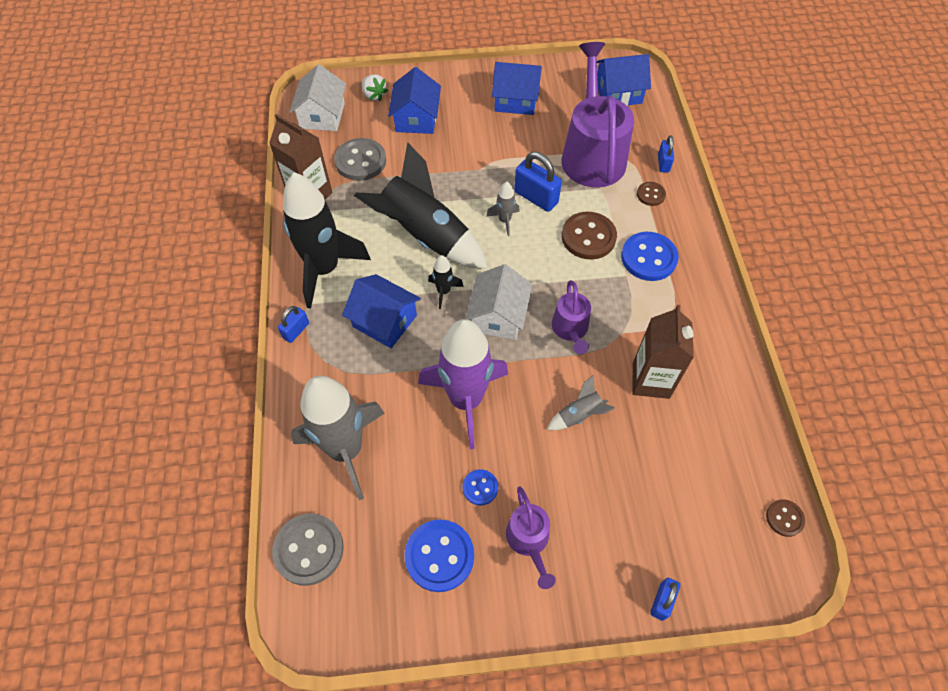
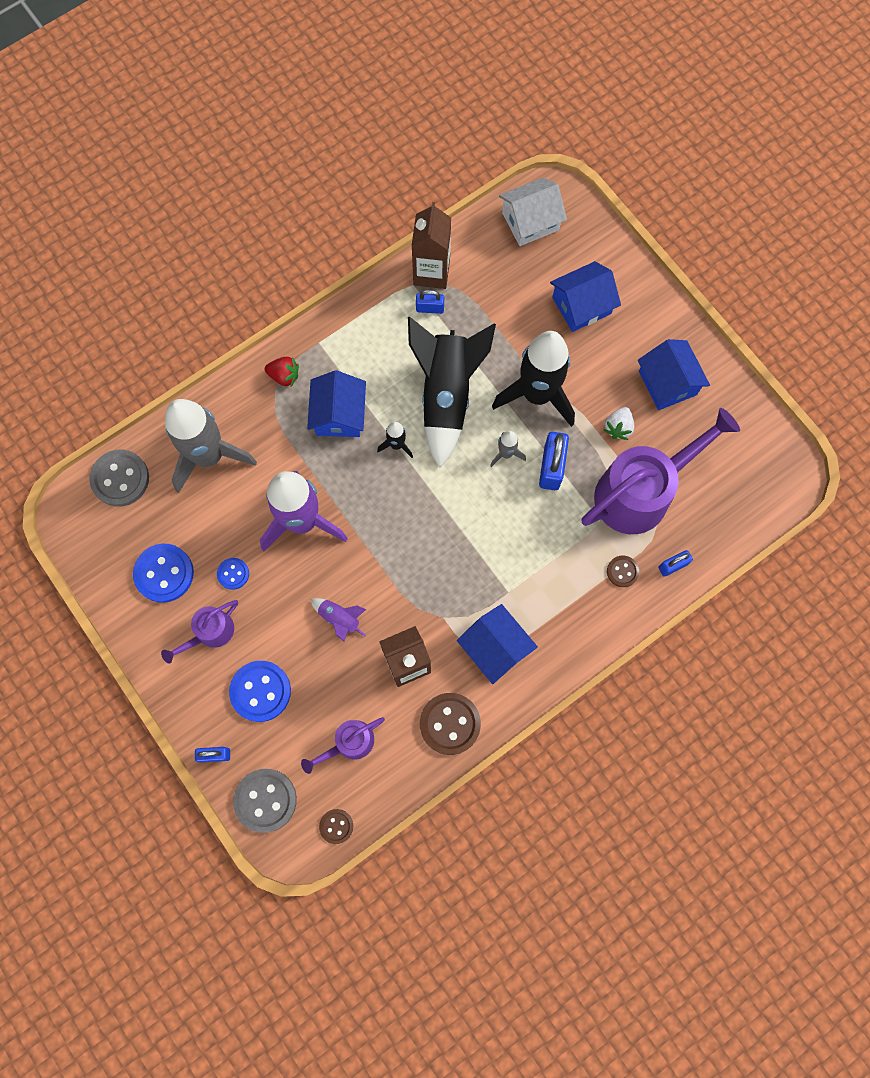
camera: 60 degrees right, 15 degrees up
blue padlock [278,306,309,343] -> blue padlock moved to [416,290,444,314]
black rocket [283,172,371,309] -> black rocket moved to [492,331,575,427]
grey button [334,138,386,181] -> grey button moved to [233,769,297,833]
white strawberry [362,74,388,101] -> white strawberry moved to [604,407,634,440]
white house [465,264,532,340] -> none
grey rocket [547,375,615,430] -> purple rocket [310,598,367,641]
purple watering can [552,280,591,354] -> purple watering can moved to [301,717,385,774]
brown button [562,212,617,260] -> brown button moved to [420,693,481,755]
blue house [597,54,651,106] -> blue house moved to [457,604,538,684]
blue button [621,232,679,281] -> blue button moved to [229,661,291,722]
none -> red strawberry [265,357,299,386]

